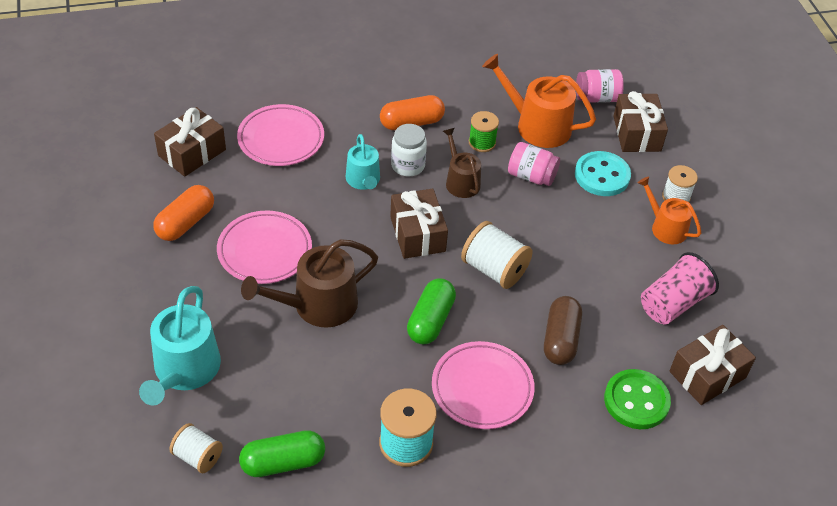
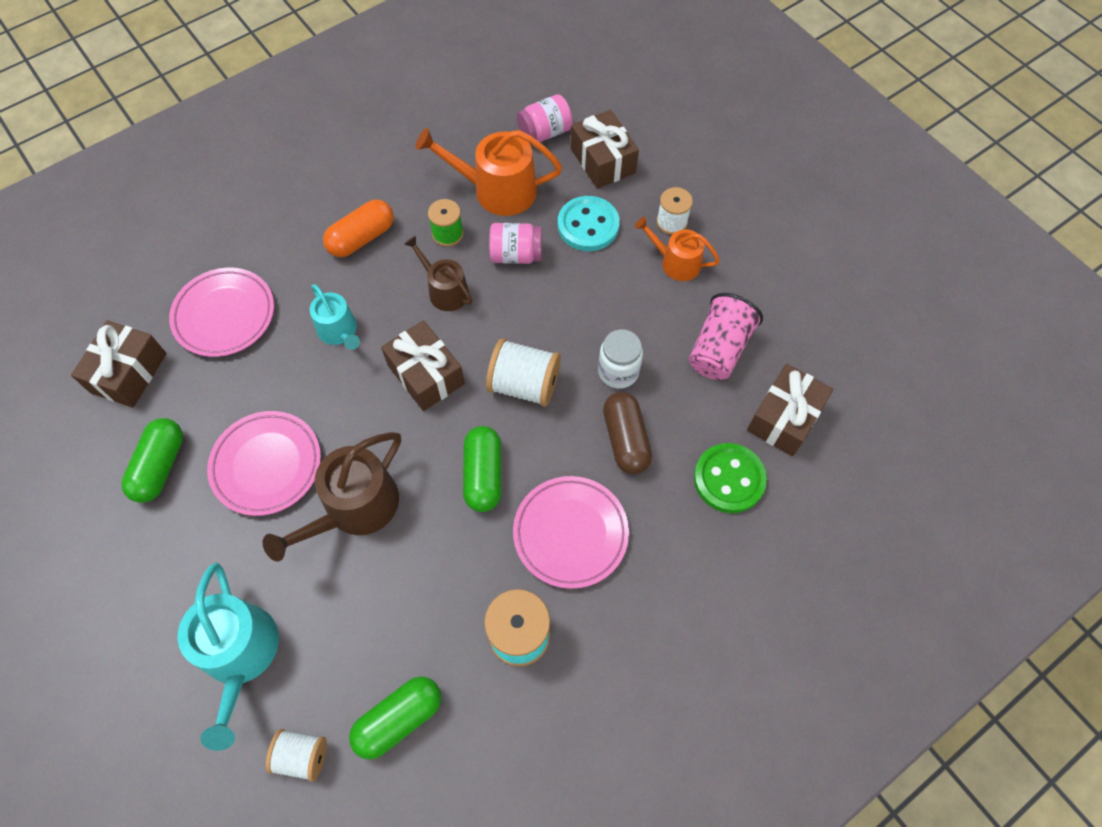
camera: 20 degrees left, 15 degrees up
orange capsule [153,185,214,241] -> green capsule [121,418,183,503]
white jar [391,124,427,177] -> white jar moved to [598,329,643,389]

